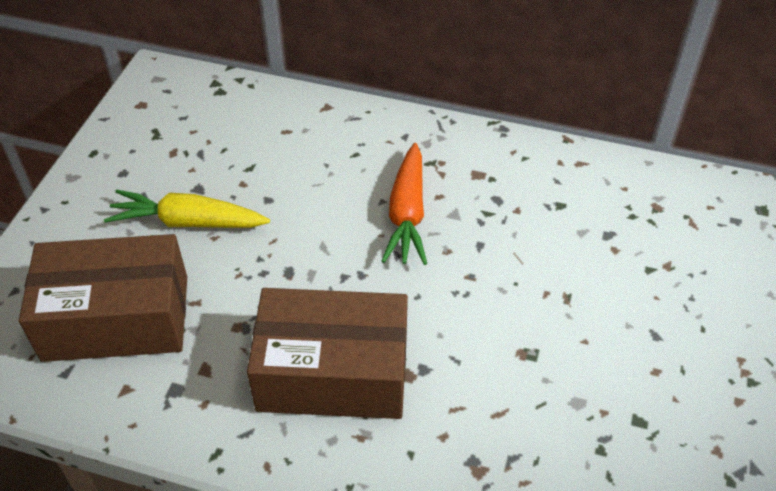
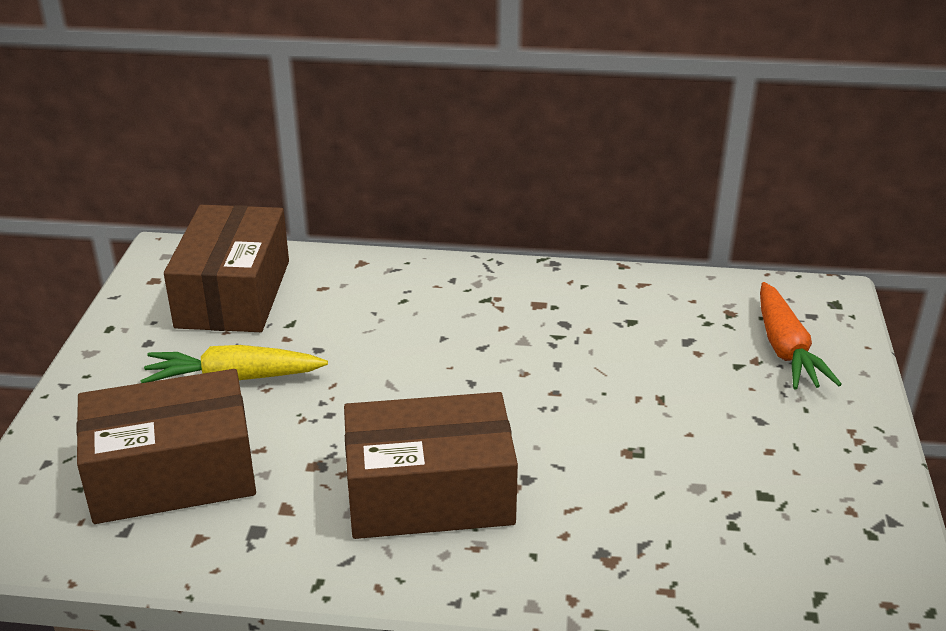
camera: 10 degrees left, 15 degrees down
orange carrot [382,143,427,265] -> orange carrot moved to [760,282,842,389]
none -> brown box [164,205,289,332]

